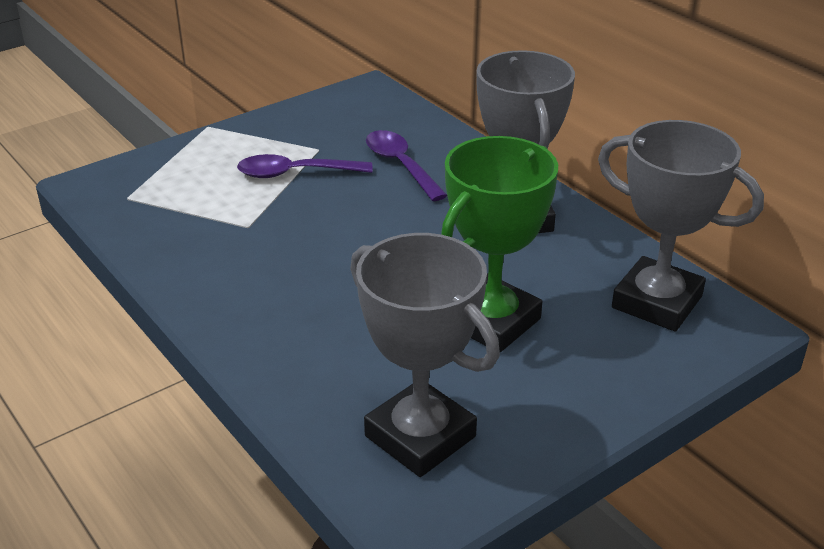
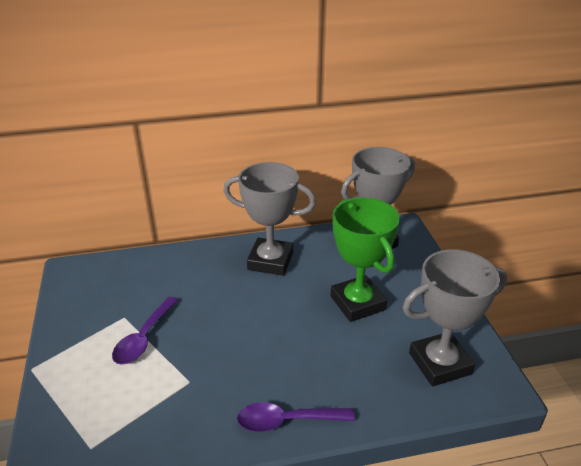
camera: 65 degrees left, 0 degrees up
purple spoon [366,130,447,201] -> purple spoon moved to [237,402,355,432]

